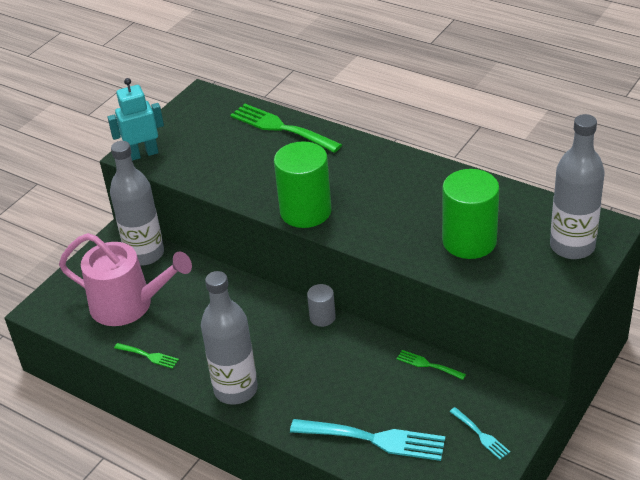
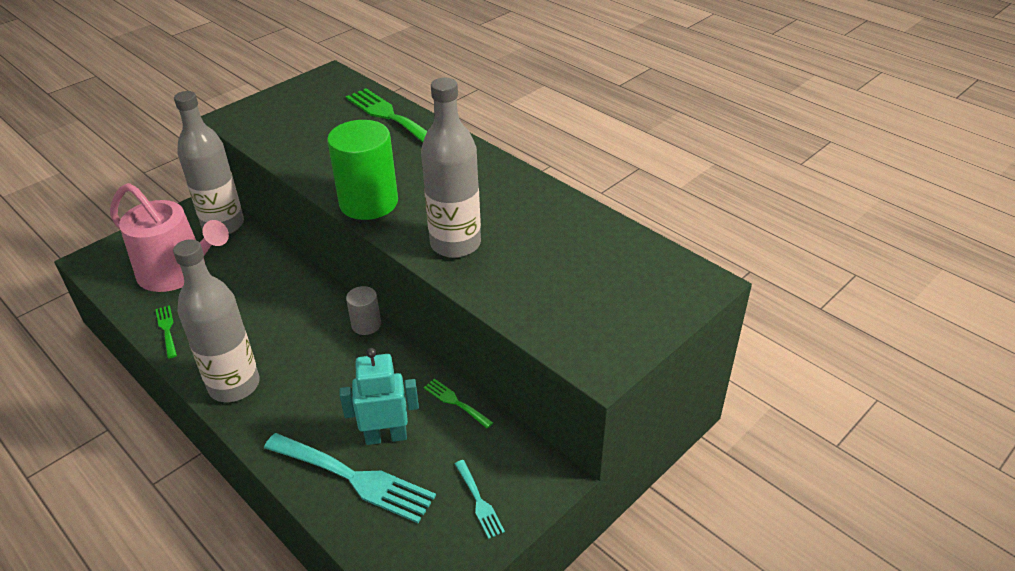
camera: 10 degrees right, 0 degrees up
turquoise robot [107,78,164,161] -> turquoise robot moved to [340,348,419,445]
green fork [114,343,179,369] -> green fork turned 150 degrees counterclockwise [155,305,177,358]
green cylinder [442,169,499,259] -> none
grey bottle [550,114,605,259] -> grey bottle moved to [421,78,481,258]

